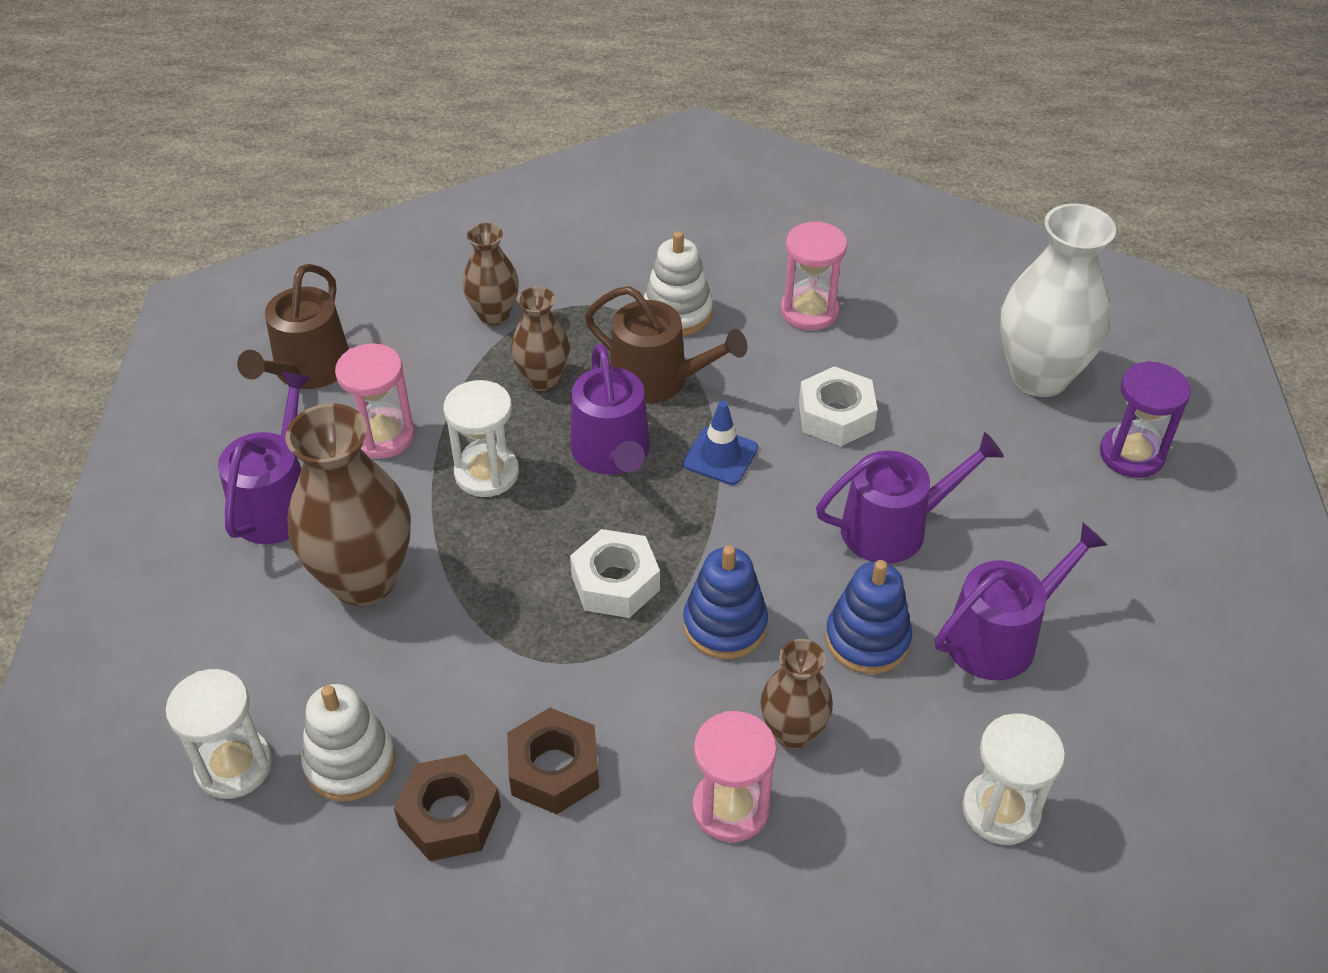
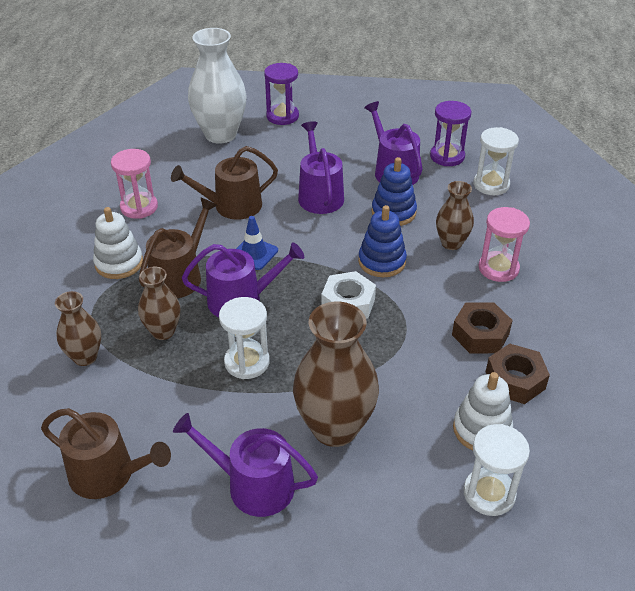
camera: 85 degrees left, 5 degrees down
pink hourglass [335,343,415,459] -> none
white nut [799,366,878,446] -> brown watering can [171,146,278,219]
none -> purple hourglass [430,101,471,166]

